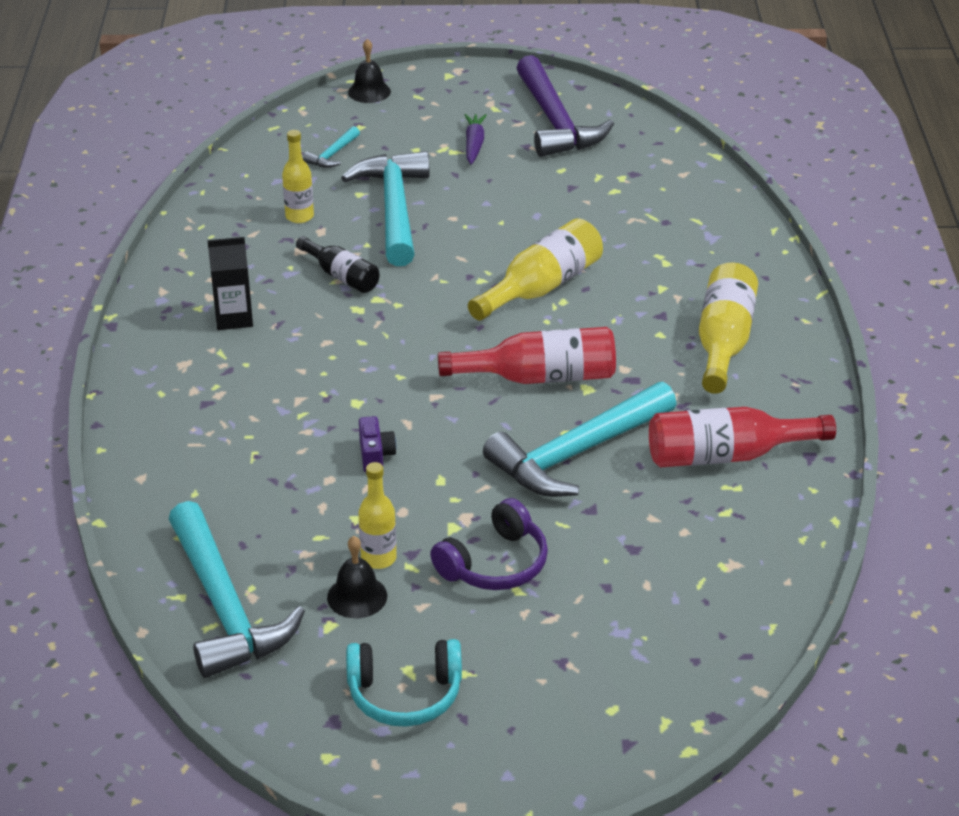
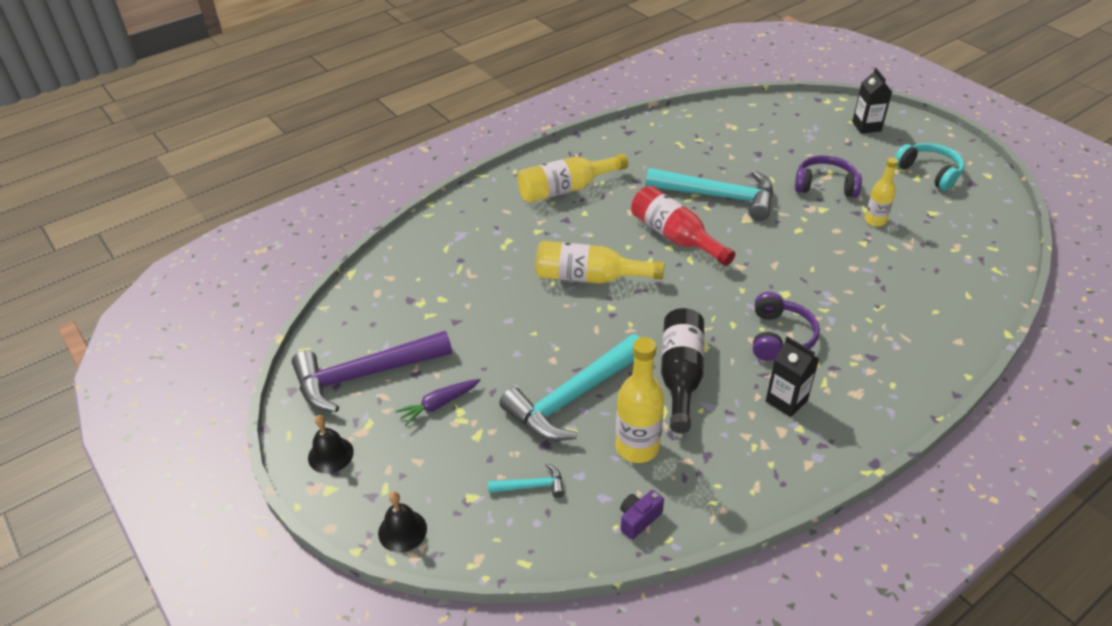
camera: 125 degrees left, 5 degrees up
turquoise hammer [169,501,305,678] -> none
yellow bottle [282,130,314,223] -> yellow bottle [616,337,665,463], size x1.60
black bottle [296,236,379,293] -> black bottle [661,308,704,433], size x1.60
black bell [327,536,387,618] -> black bell moved to [308,415,354,474]
purple camera [359,416,396,473] -> purple camera moved to [620,490,664,540]
purple hammer [517,55,614,157] -> purple hammer turned 150 degrees counterclockwise [292,331,452,412]
red bottle [649,407,836,467] -> none
none -> purple headphones [753,292,820,361]
none -> black carton [852,68,892,134]

